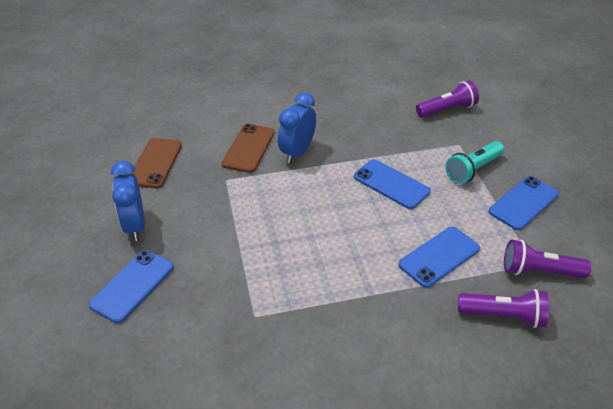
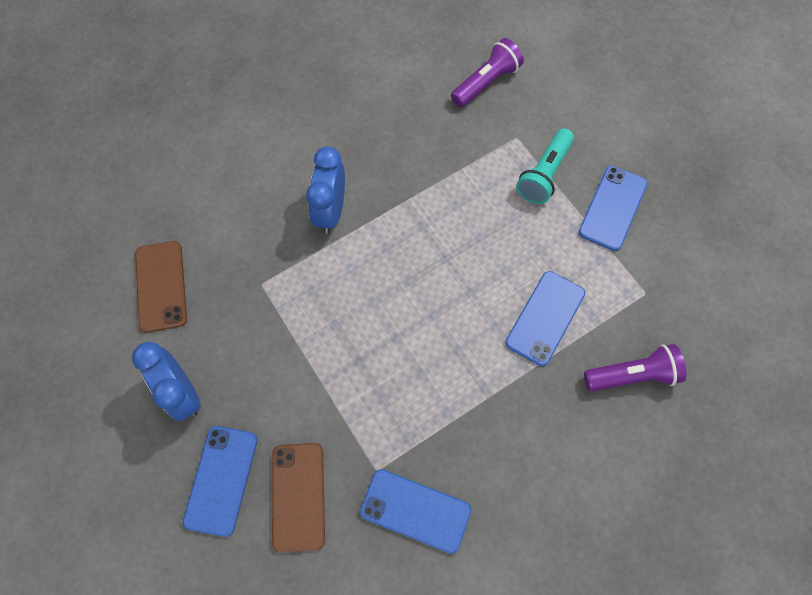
camera: 20 degrees left, 25 degrees up
brown phone [222,124,275,173] -> brown phone moved to [272,443,325,553]
blue phone [354,159,431,209] -> blue phone moved to [360,469,471,554]
purple flashlight [504,239,591,278] -> none

